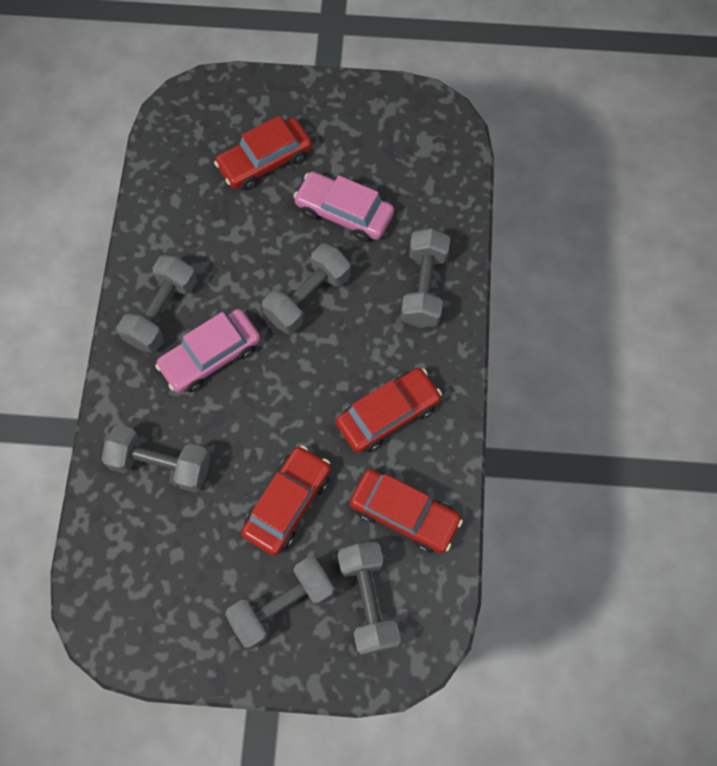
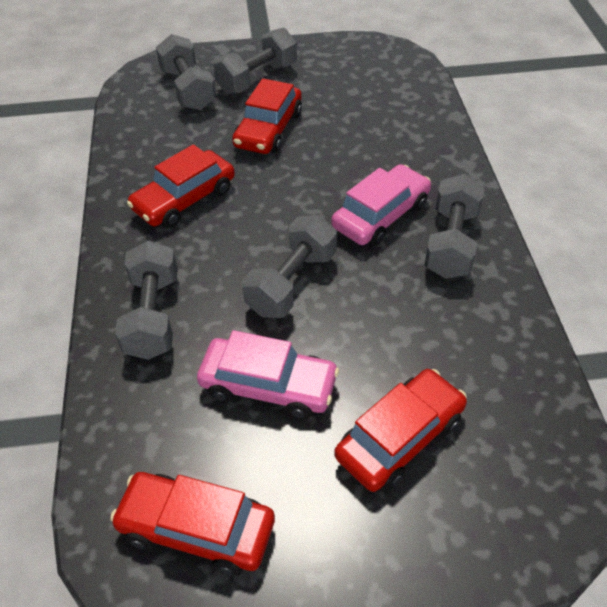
camera: 170 degrees right, 20 degrees down
grey dumbbell [101,425,211,492] -> none
red car [350,469,463,553] -> red car moved to [110,472,275,576]

